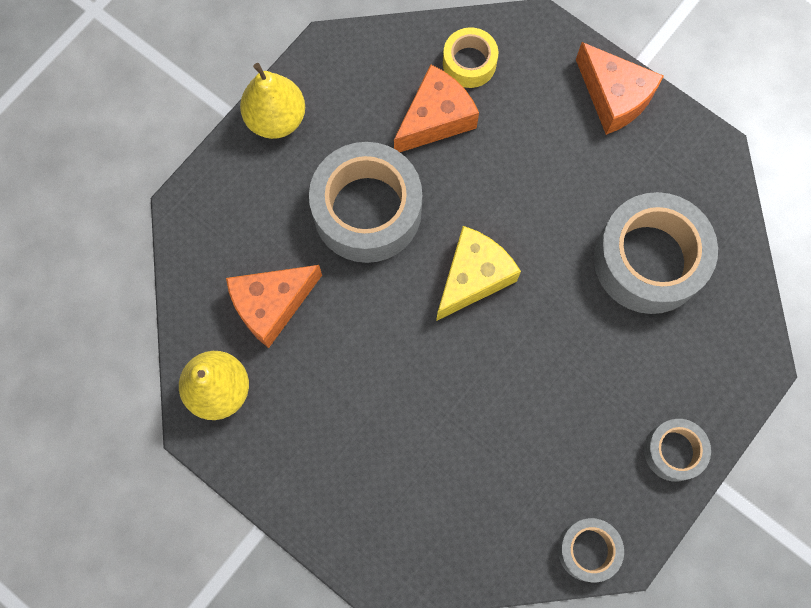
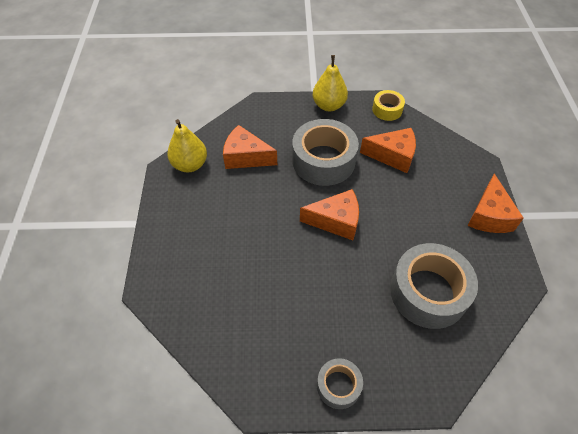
camera: 50 degrees right, 20 degrees down
yellow cheese [436,226,521,321] -> orange cheese [300,189,359,240]
yellow tape [443,27,498,88] -> yellow tape moved to [372,90,405,121]
grey tape [558,518,624,582] -> none

